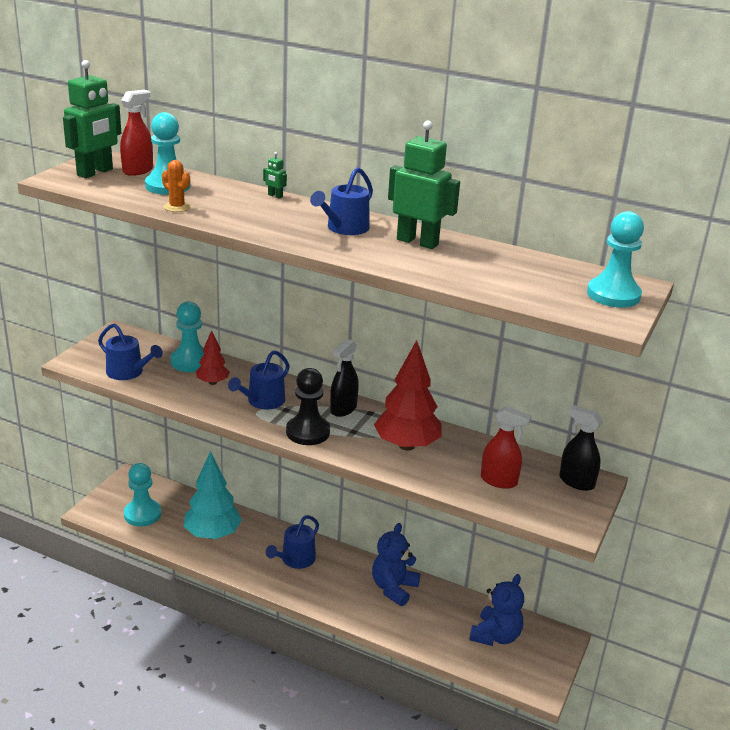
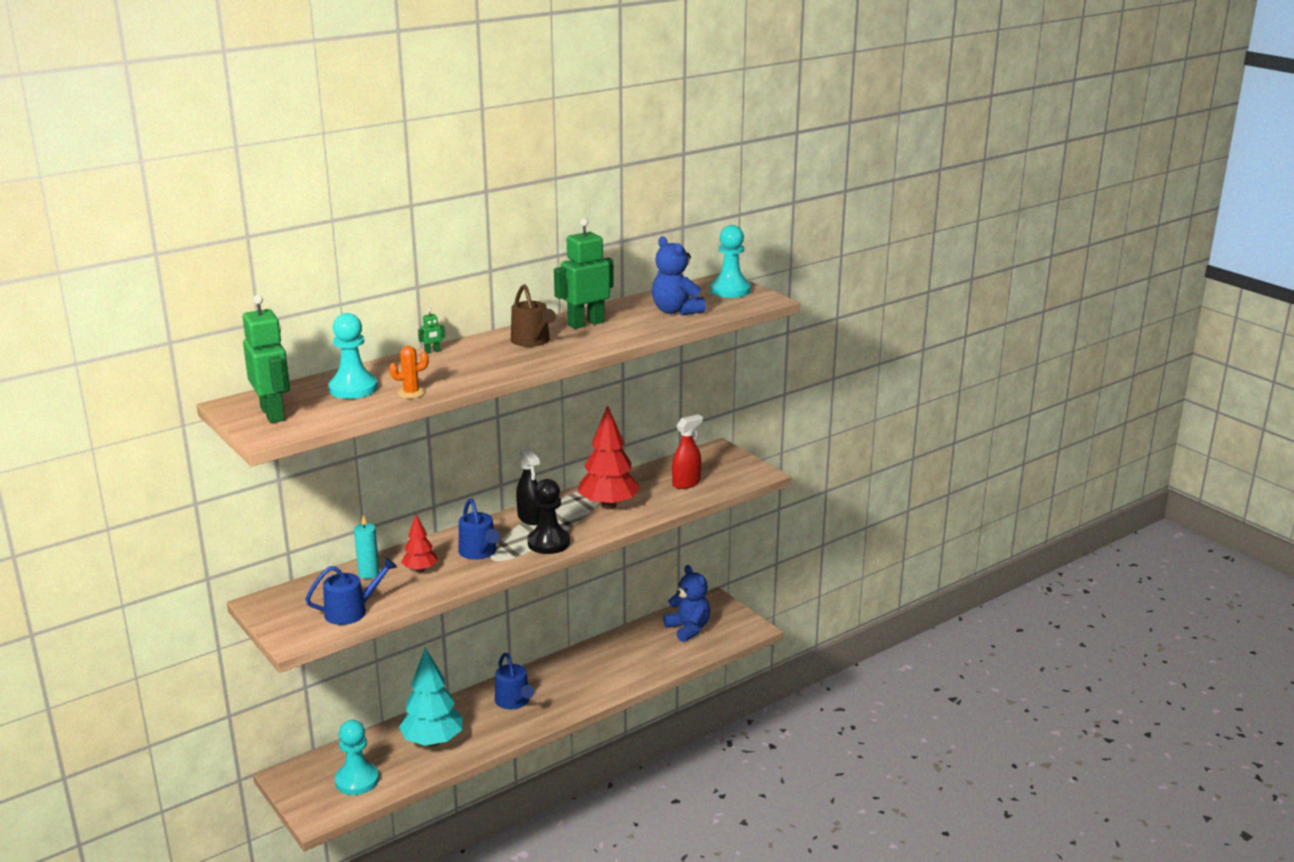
camera: 60 degrees left, 5 degrees down
red spray bottle [120,90,153,176] -> none
turquoise pawn [170,301,204,372] -> turquoise candle [354,515,380,579]
blue watering can [310,167,373,235] -> brown watering can [511,284,556,347]
blue teddy bear [372,523,420,606] -> blue teddy bear moved to [652,236,706,315]
black spray bottle [559,405,603,491] -> none

